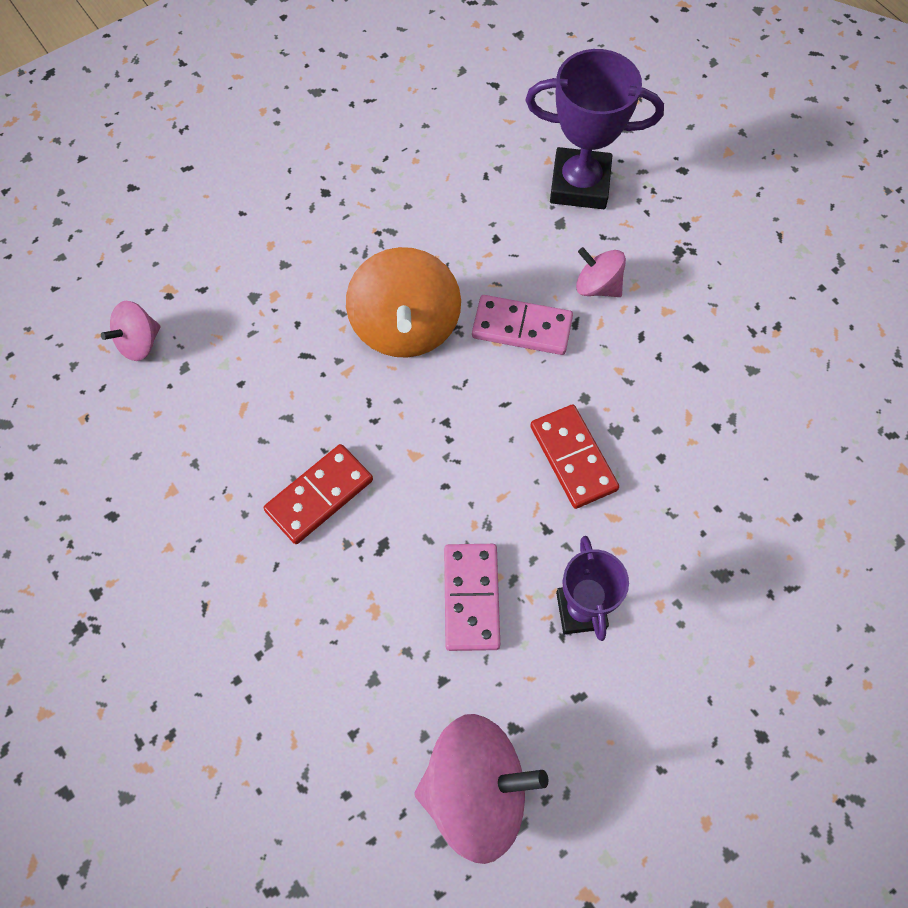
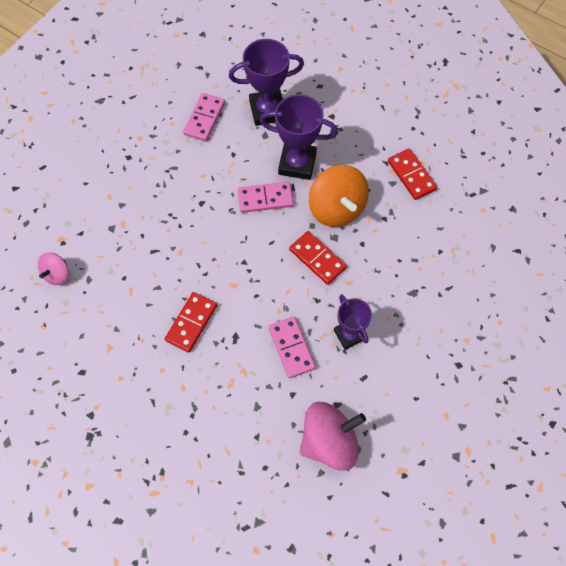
camera: 20 degrees left, 0 degrees up
orange spinning top [346,247,461,358] -> orange spinning top moved to [309,165,369,227]
pink spinning top [576,247,626,297] -> purple trophy [260,94,338,180]
none -> pink domino [183,93,225,141]
none -> red domino [388,148,437,200]

